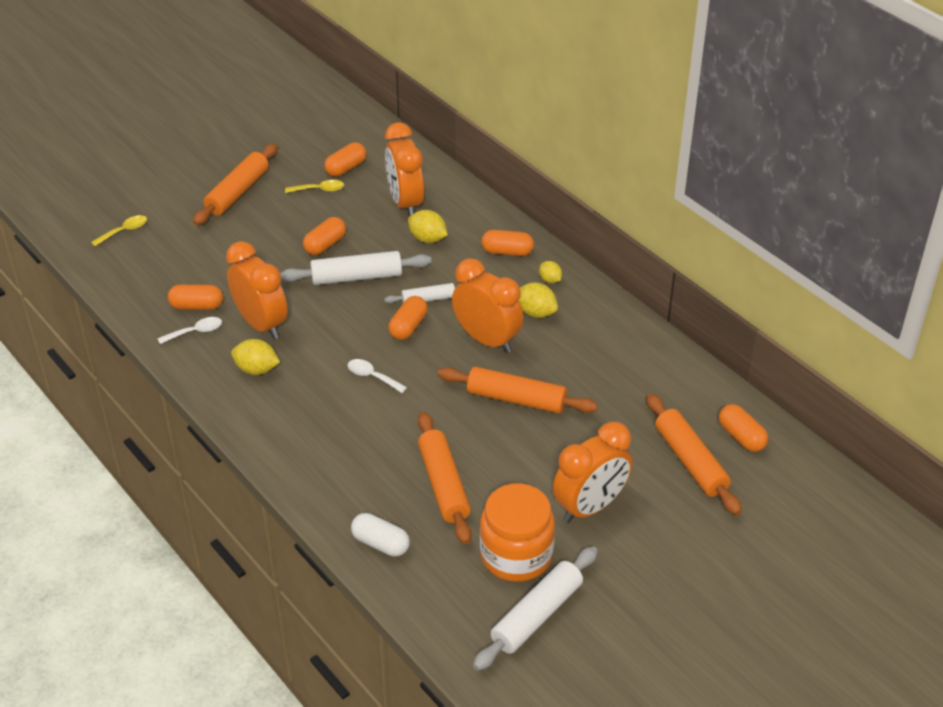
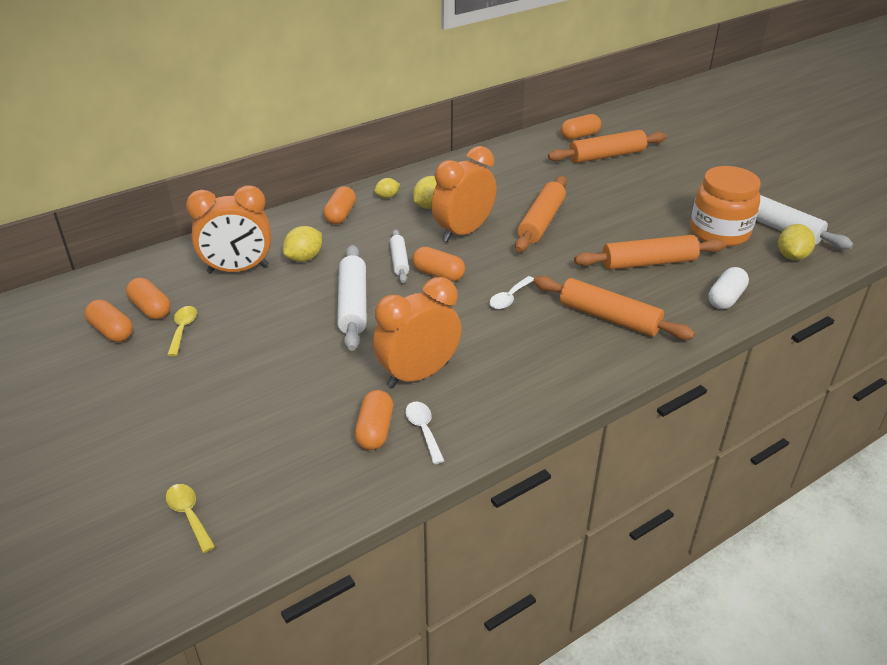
camera: 85 degrees left, 5 degrees down
orange rolling pin [193,144,278,225] -> orange rolling pin moved to [533,276,695,340]
yellow lemon [231,339,280,375] -> yellow lemon moved to [778,224,815,260]
orange capsule [303,217,346,255] -> orange capsule moved to [85,300,133,342]
orange clock [553,422,632,523] -> none

